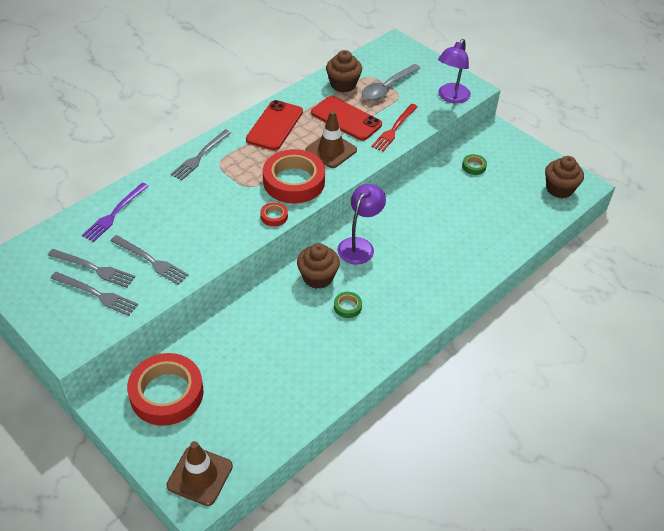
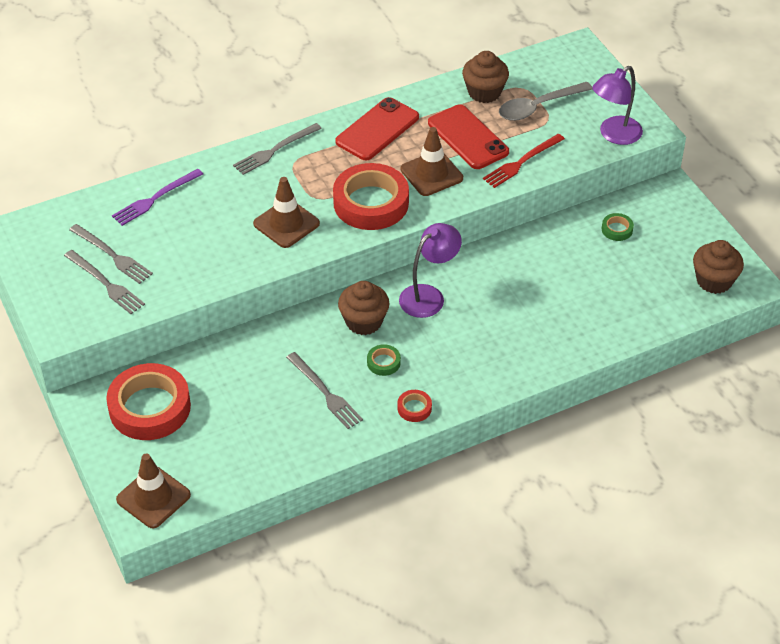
camera: 20 degrees right, 0 degrees up
grey fork [111,235,189,285] -> grey fork moved to [286,352,363,429]
red tape [260,202,288,227] -> red tape moved to [397,390,432,422]
none -> brown traffic cone [253,177,320,248]

